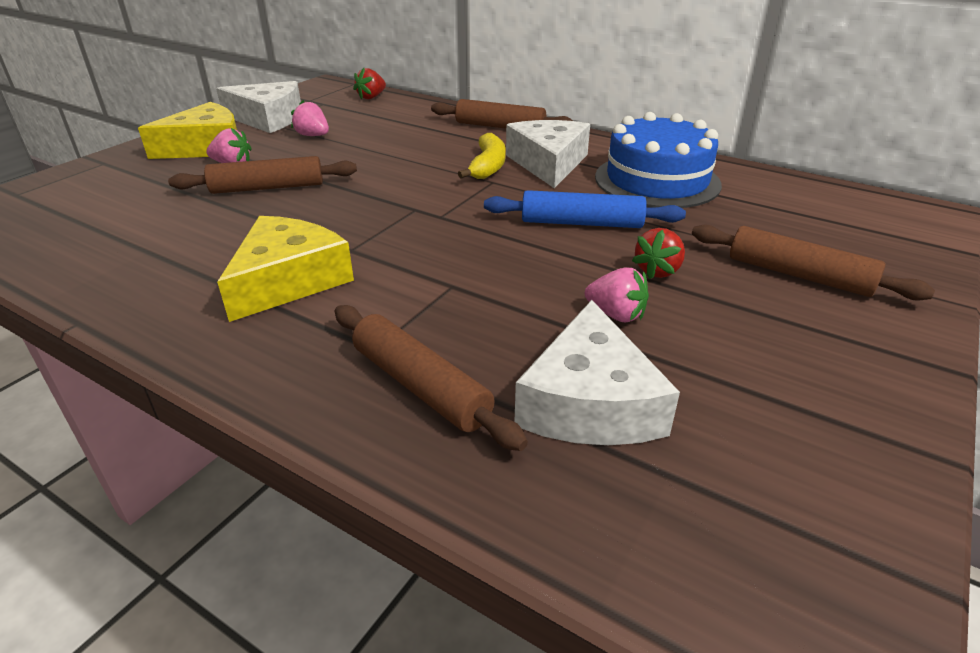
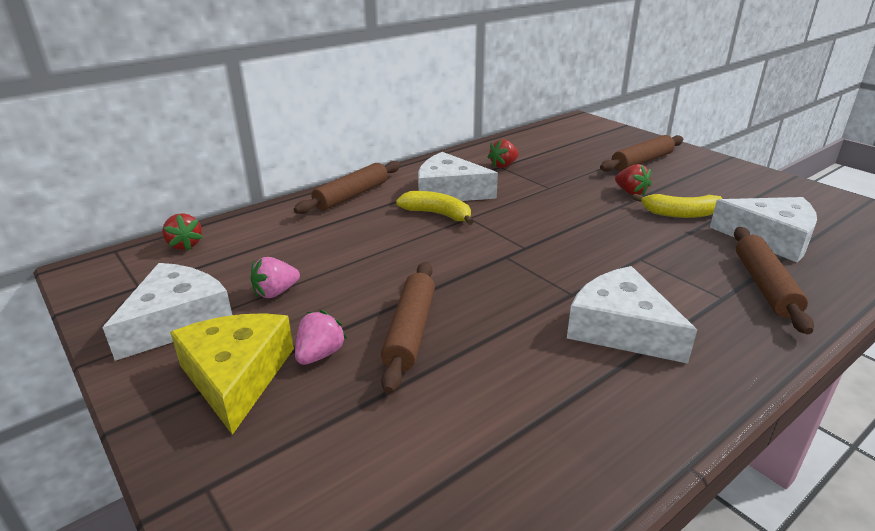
camera: 70 degrees left, 5 degrees down
yellow cheese [217,216,354,322] -> white cheese [567,266,697,364]
brown rolling pin [335,305,528,451] -> brown rolling pin turned 60 degrees counterclockwise [734,227,814,334]
blue rolling pin [484,190,686,228] -> none
pink strawberry [585,268,649,322] -> yellow banana [632,194,722,218]
blue cake [595,112,722,208] -> red strawberry [488,139,519,168]

